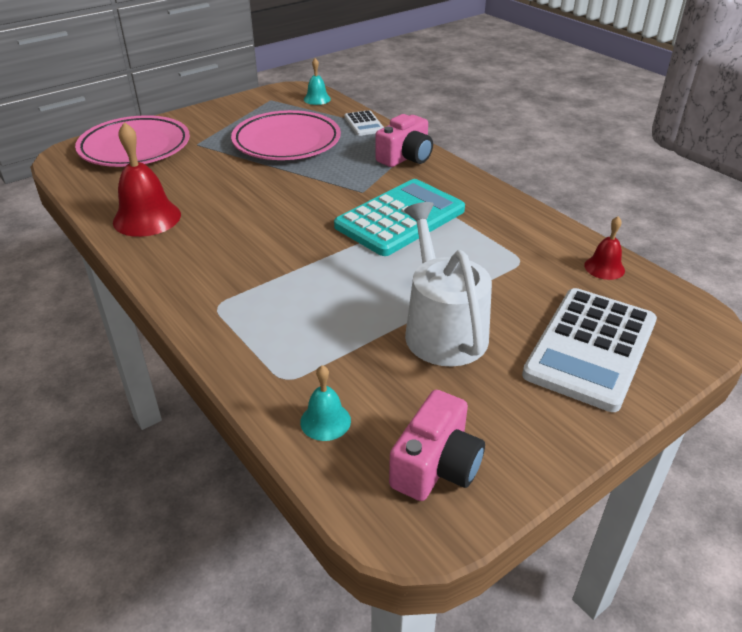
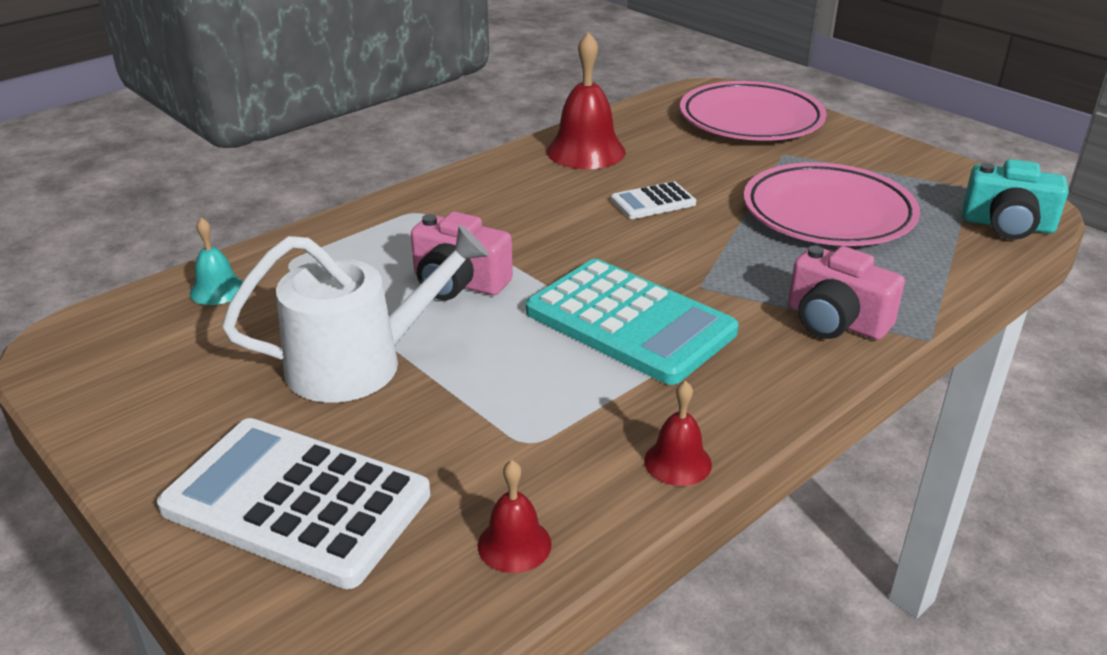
camera: 85 degrees right, 5 degrees down
turquoise bell [304,58,331,105] -> turquoise camera [963,159,1068,240]
white calculator [344,110,384,136] -> white calculator moved to [611,181,696,219]
pink camera [389,390,485,501] -> pink camera moved to [411,212,513,300]
none -> red bell [644,381,712,486]

